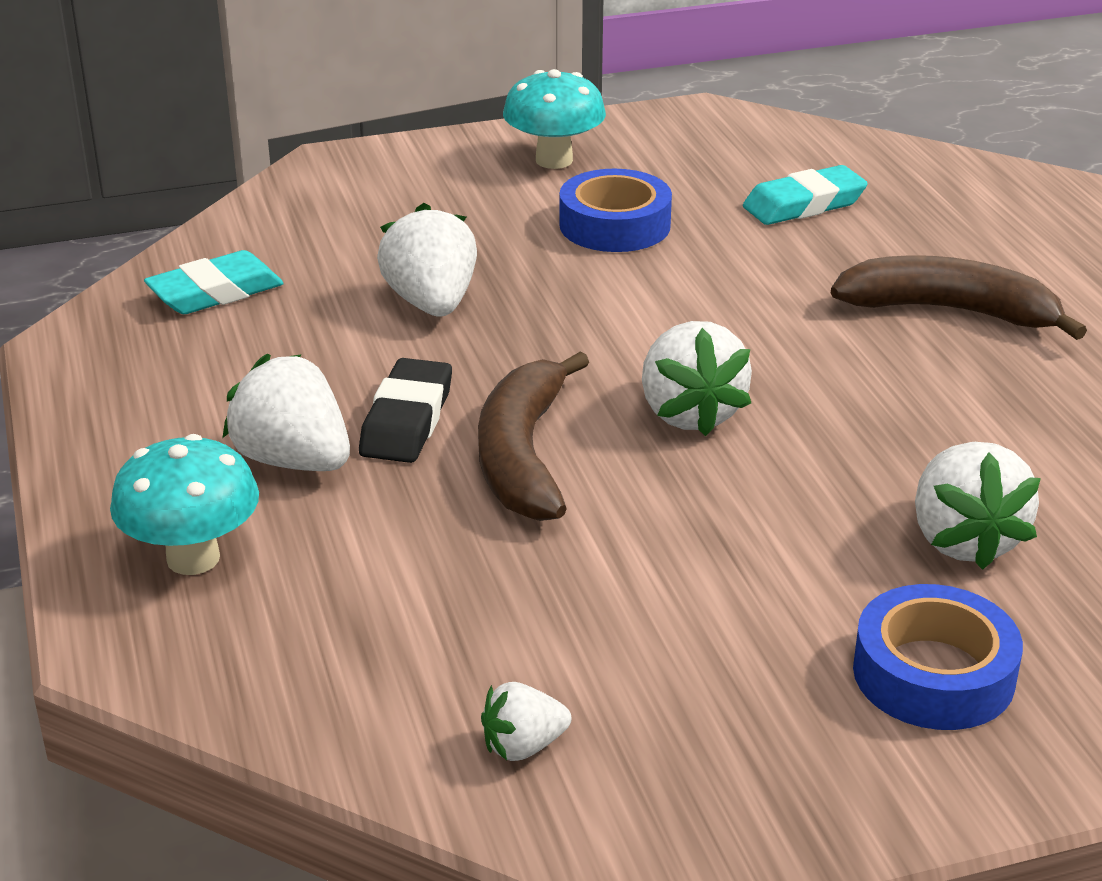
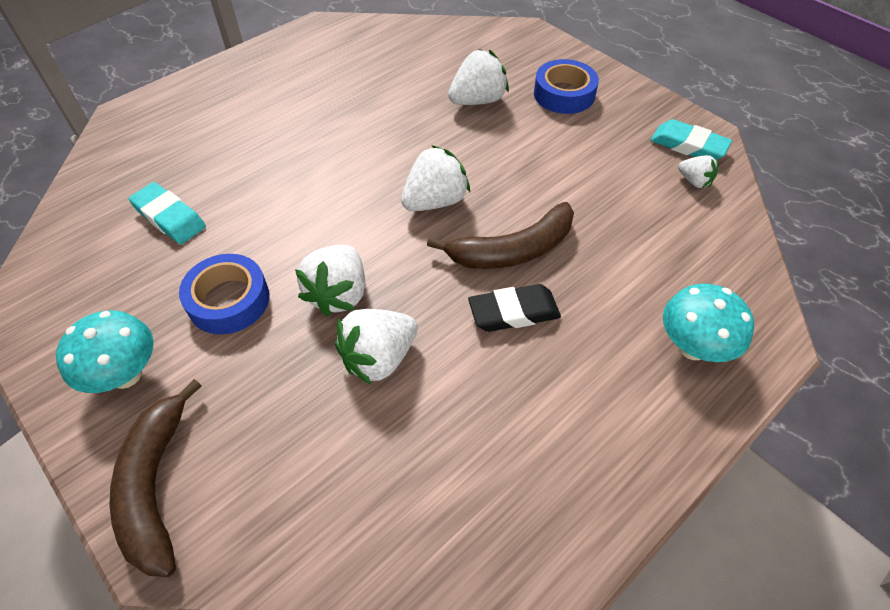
camera: 115 degrees left, 20 degrees up
turquoise eraser [144,250,284,314] -> turquoise eraser moved to [651,119,732,160]
white strawberry [222,354,350,471] -> white strawberry moved to [295,245,365,317]
brown banana [831,255,1087,340] -> brown banana moved to [109,379,202,577]

